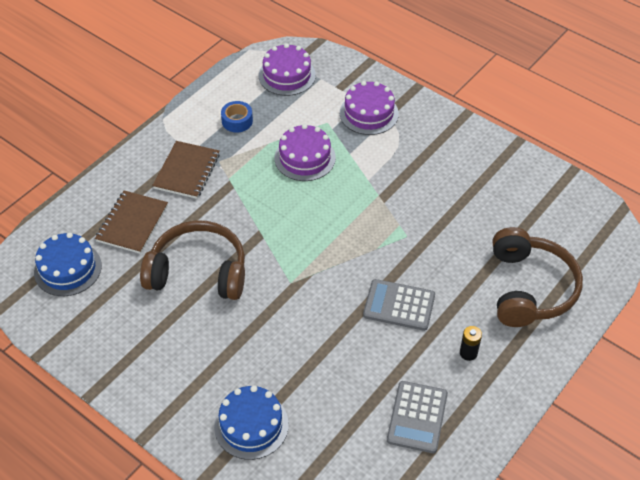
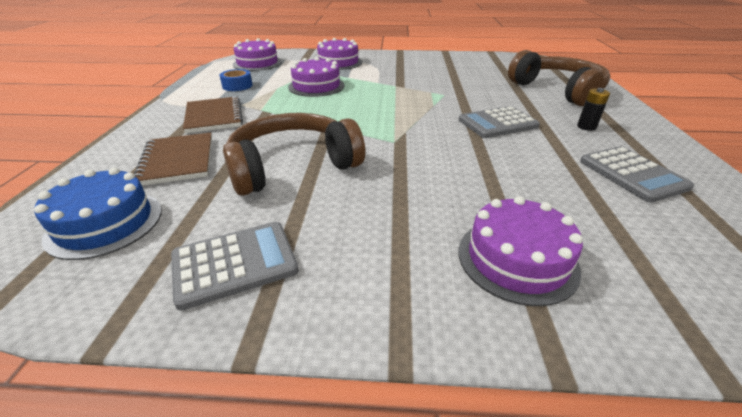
camera: 35 degrees left, 15 degrees down
blue cake [214,385,289,460] -> purple cake [459,196,583,306]
none -> grey calculator [171,222,299,311]

